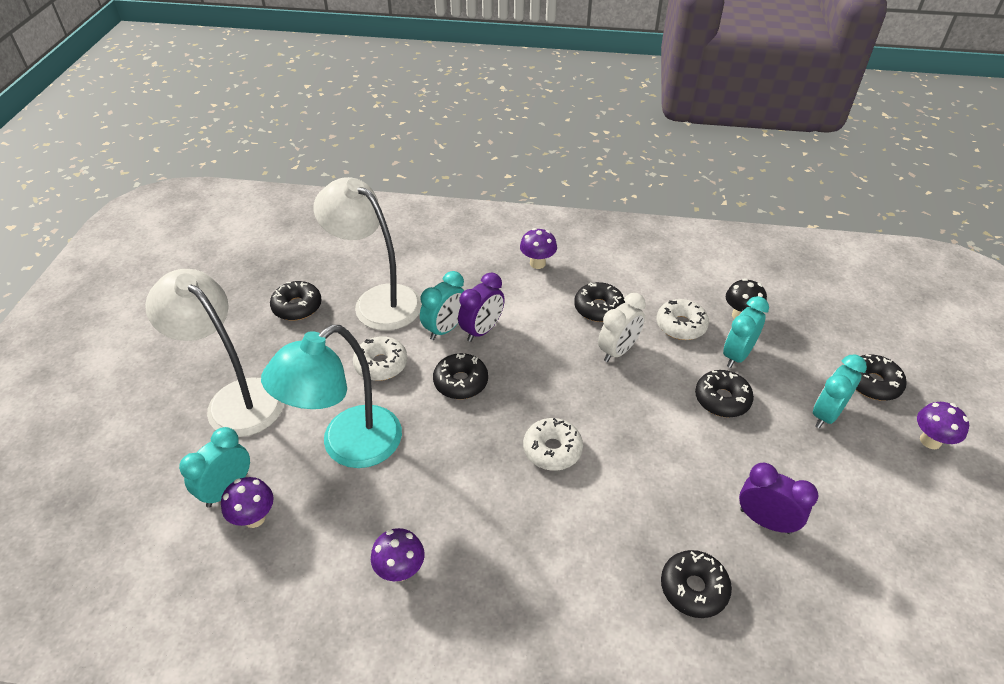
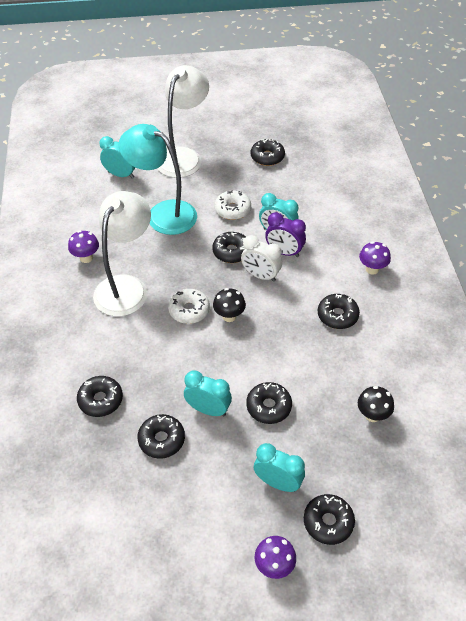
camera: 75 degrees right, 5 degrees up
purple mushroom [221,477,274,528] -> none
white lamp [313,177,422,330] -> white lamp moved to [93,191,151,316]
white clock [598,293,646,362] -> white clock moved to [241,235,282,282]
white donut [657,299,709,340] -> none
turquoise clock [723,296,769,368] -> turquoise clock moved to [184,370,232,416]
purple clock [739,463,818,534] -> black donut [137,414,185,459]
none -> black mushroom [213,288,246,322]

